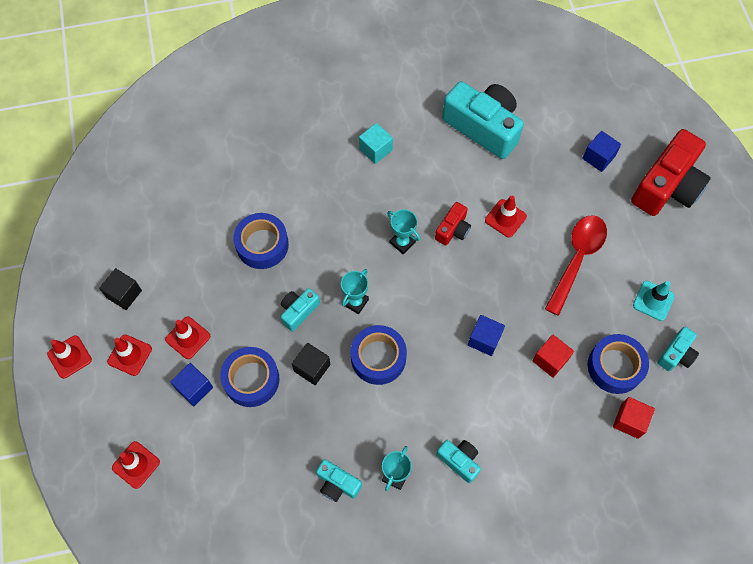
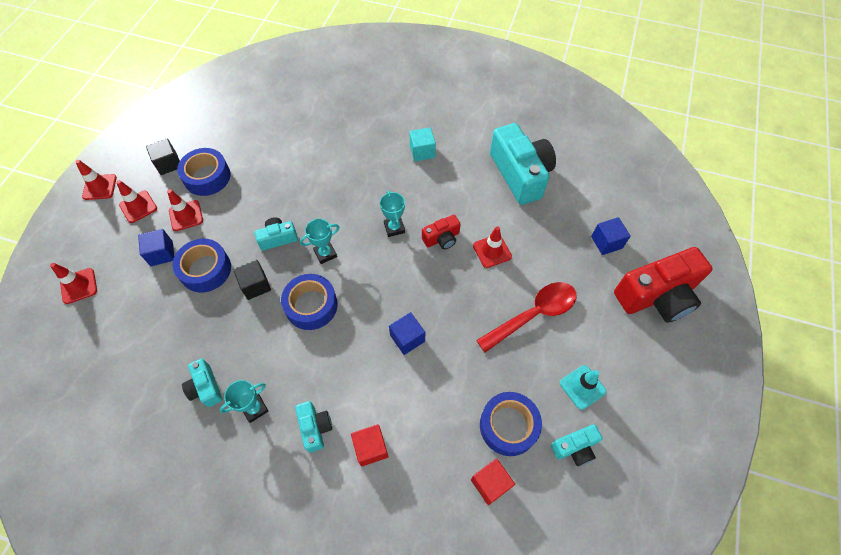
camera: 30 degrees right, 5 degrees down
blue tape [233,213,289,269] -> blue tape moved to [177,148,230,196]
red cube [532,335,574,378] -> red cube moved to [351,424,388,467]

